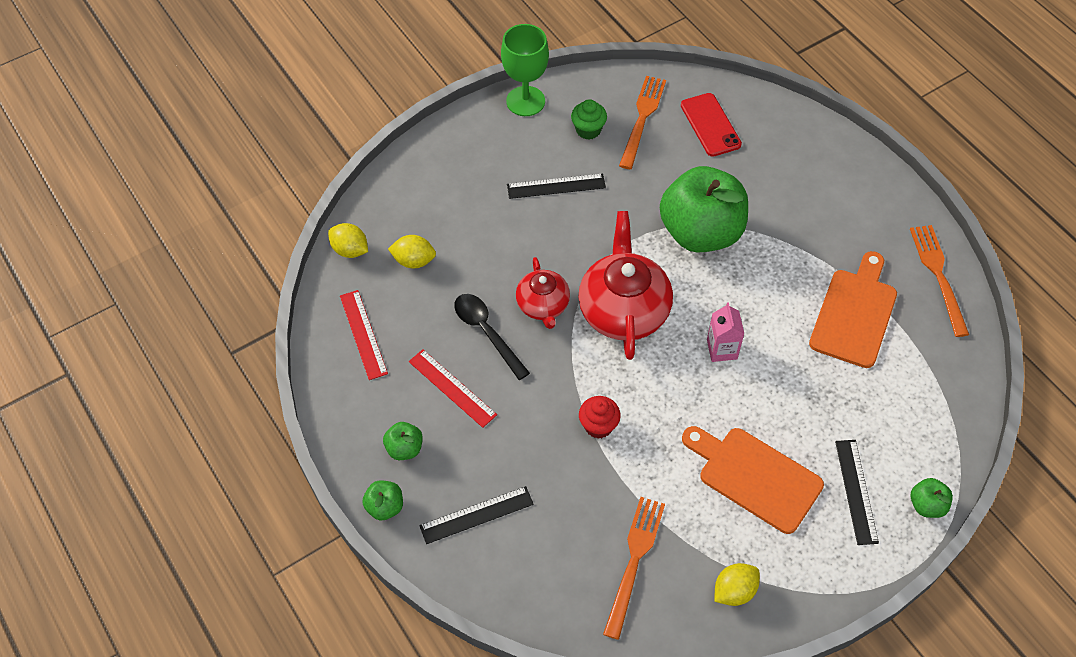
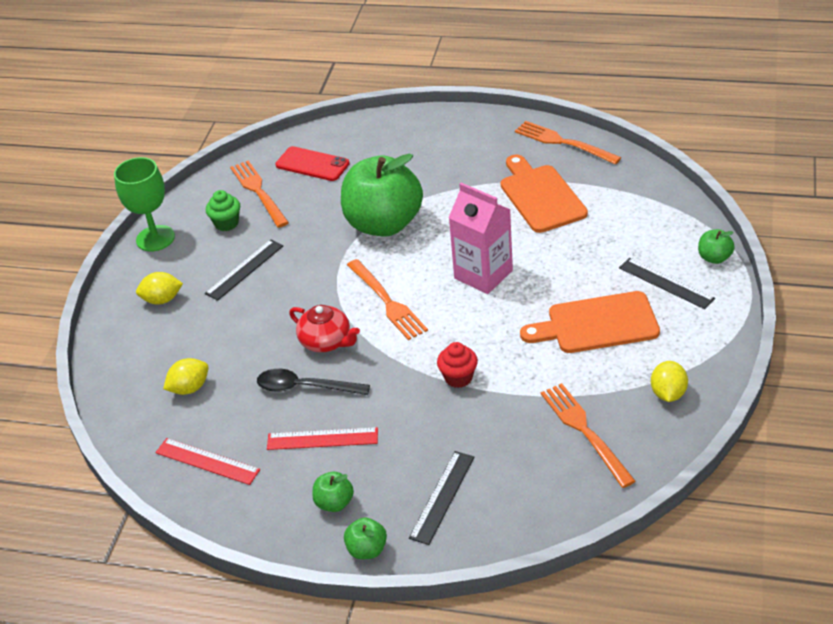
camera: 40 degrees left, 15 degrees down
yellow lemon [328,223,368,258] -> yellow lemon moved to [136,272,183,305]
red teapot [578,211,673,360] -> orange fork [347,259,428,340]
pink carton [707,302,744,362] -> pink carton [449,183,513,294], size x1.71

